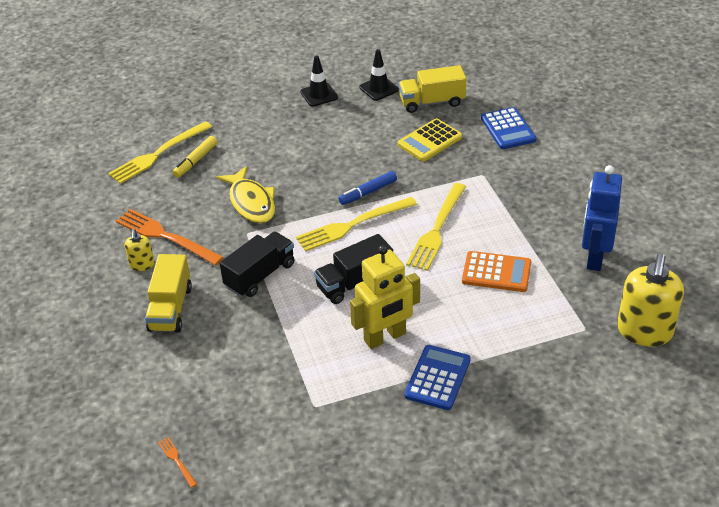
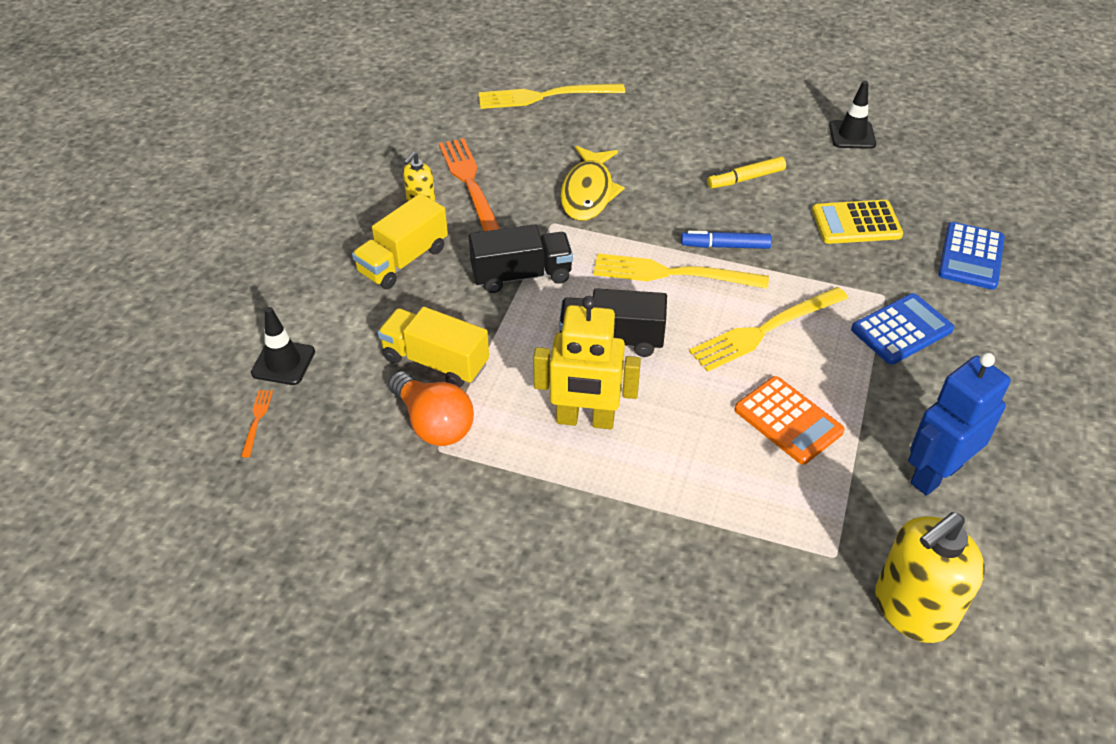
camera: 35 degrees right, 5 degrees up
yellow marker [172,136,217,178] -> yellow marker moved to [707,156,786,188]
black traffic cone [300,56,338,107] -> black traffic cone moved to [251,307,315,385]
yellow truck [399,65,466,113] -> yellow truck moved to [378,307,489,387]
blue calculator [405,345,471,410] -> blue calculator moved to [851,293,954,365]
none -> orange light bulb [388,371,474,446]

